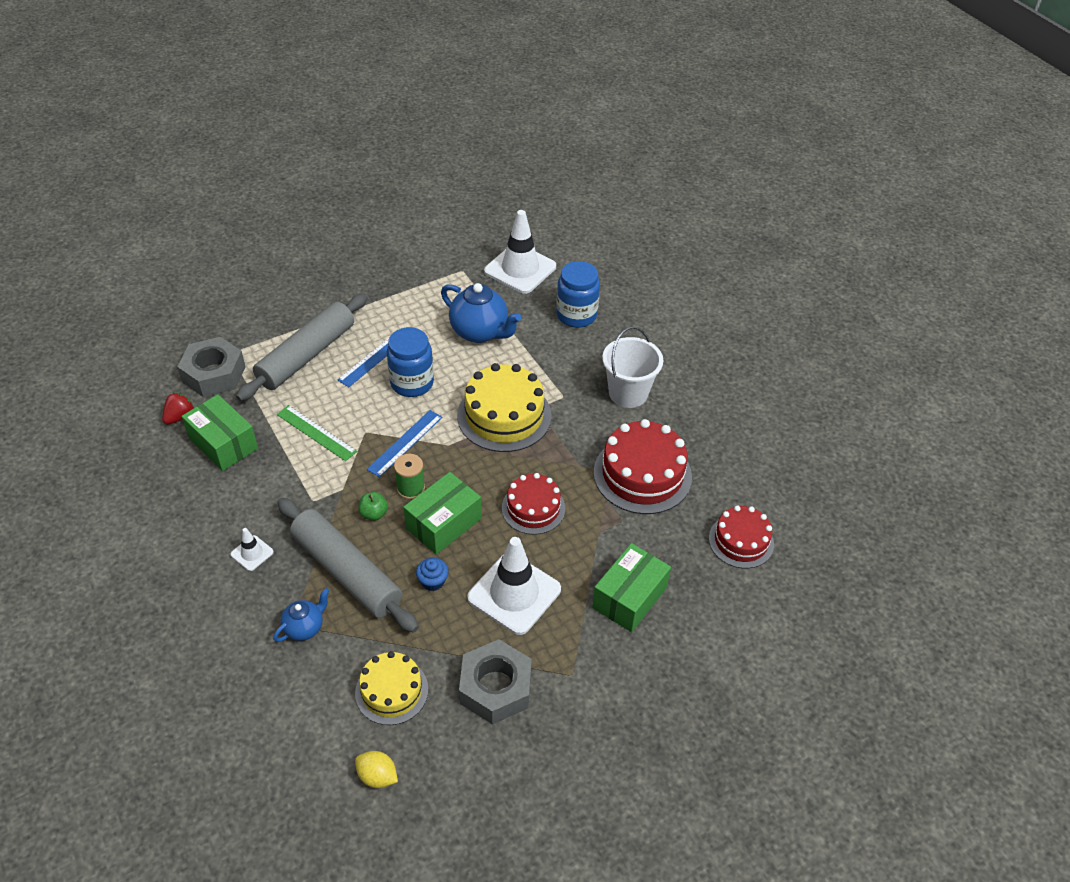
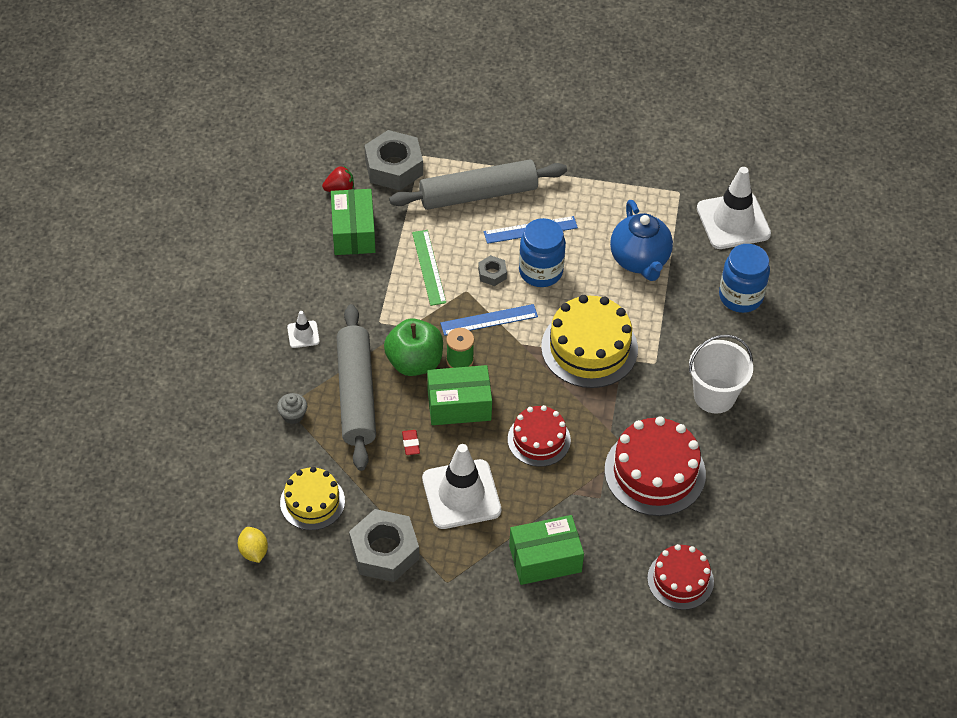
camera: 40 degrees right, 5 degrees up
blue teapot [273,588,329,642] -> grey cupcake [277,393,307,424]
green apple [358,492,388,521] -> green apple [384,318,443,376], size x2.10
blue cupcake [416,558,449,591] -> red eraser [402,430,420,455]
none -> grey nut [478,255,507,286]

